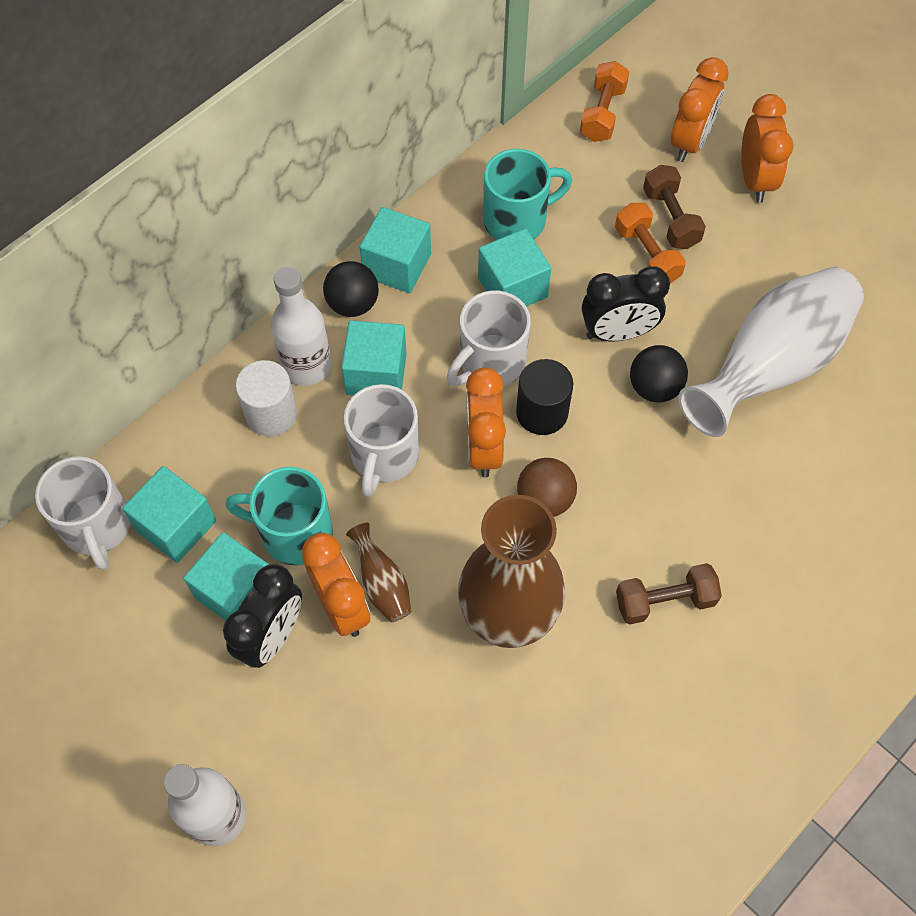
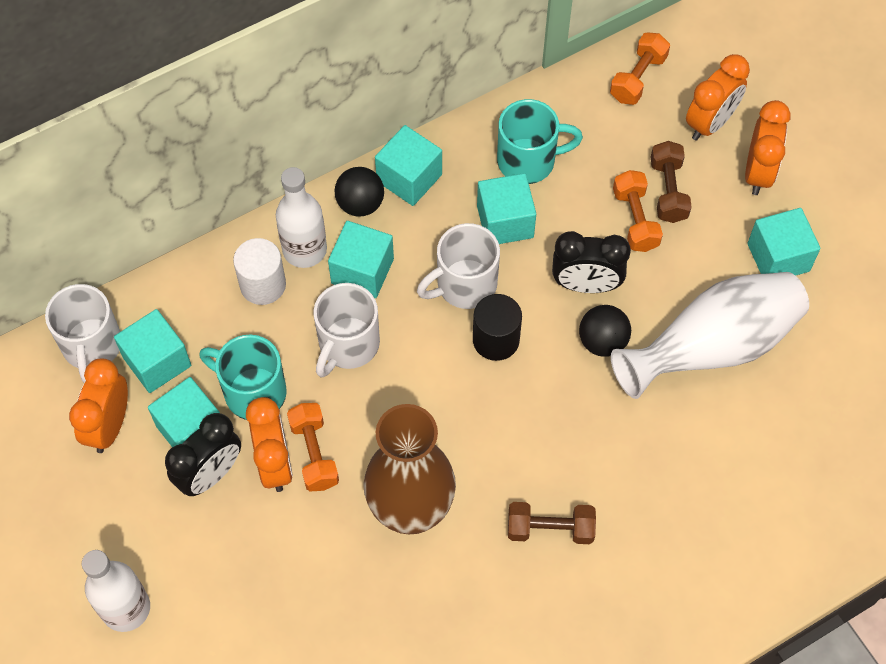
camera: 15 degrees right, 0 degrees up
brown vase [346,523,411,622] -> orange dumbbell [287,403,339,492]
orange clock [466,367,506,478] -> orange clock moved to [69,358,128,453]
brown ball [517,458,577,517] -> none
none -> turquoise cube [747,208,820,276]

